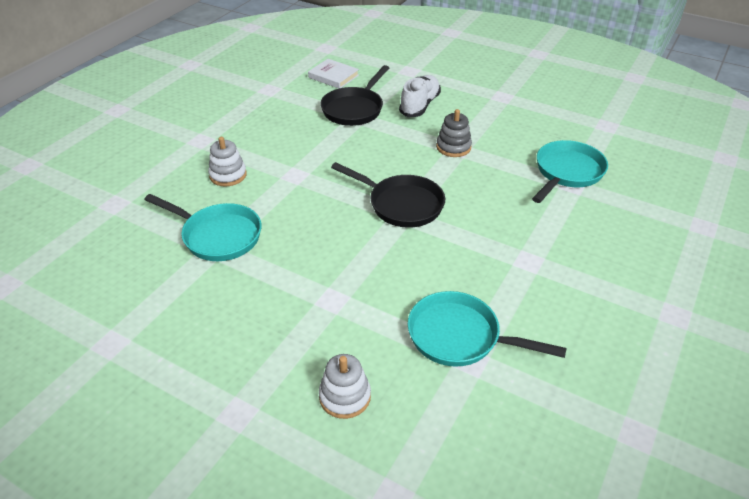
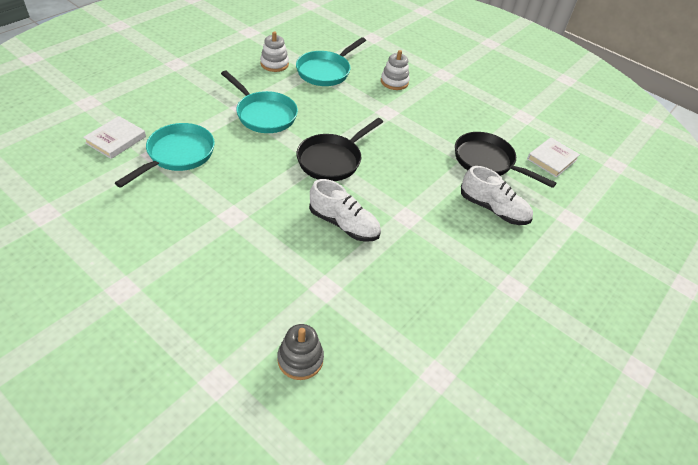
camera: 95 degrees right, 5 degrees up
white stacking toy [319,354,371,419] -> white stacking toy moved to [260,31,289,72]
grey stacking toy [436,109,472,157] -> grey stacking toy moved to [277,324,324,380]
turquoise pan [532,140,608,203] -> turquoise pan moved to [221,71,298,133]
none -> white book [83,116,146,159]
none -> white shoe [309,179,381,242]

